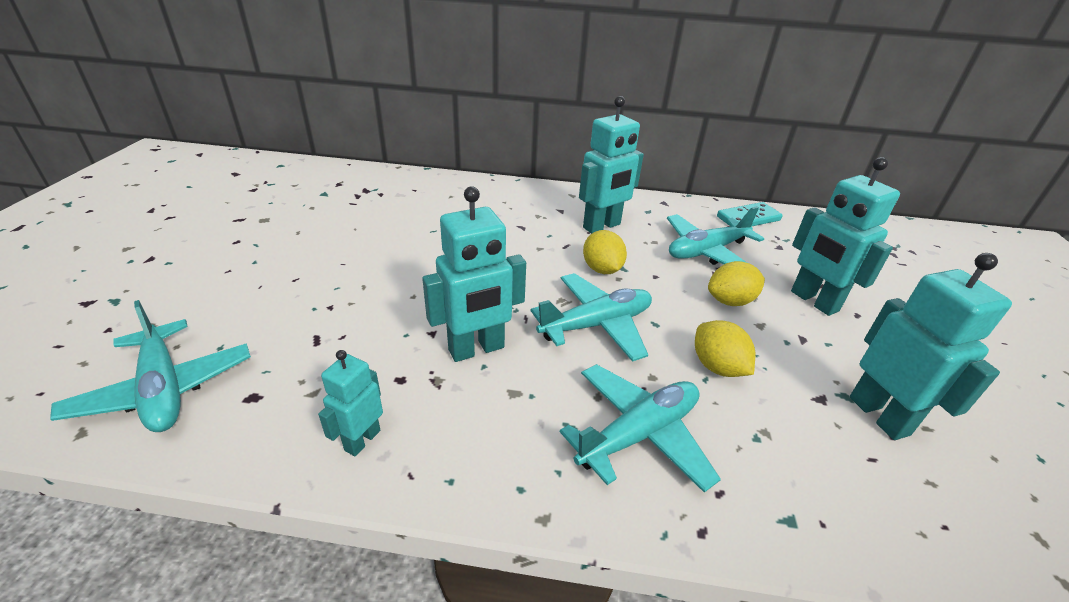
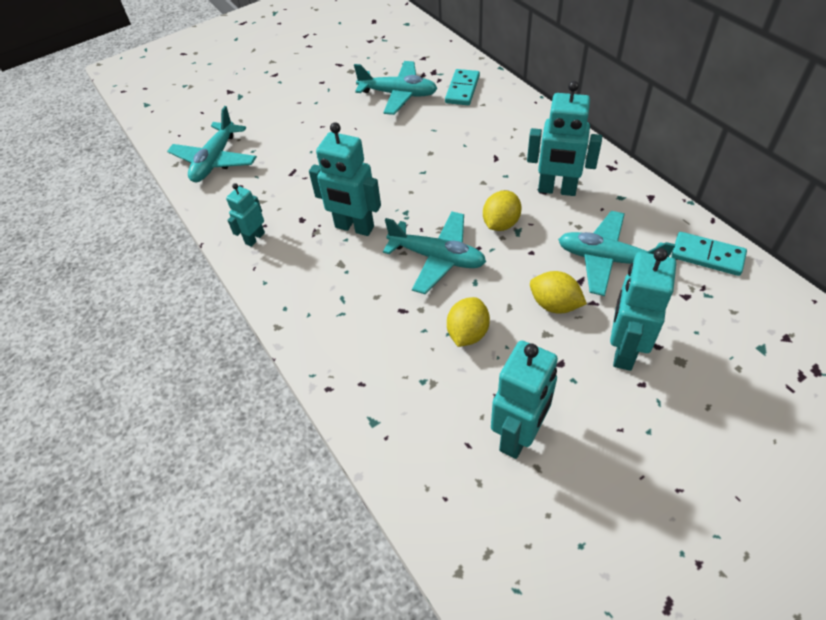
camera: 55 degrees right, 15 degrees up
turquoise robot [318,350,383,456] -> turquoise robot turned 45 degrees counterclockwise [226,183,265,247]
turquoise plane [560,364,721,493] -> turquoise plane moved to [354,61,438,115]
none -> turquoise domino [445,69,480,105]

